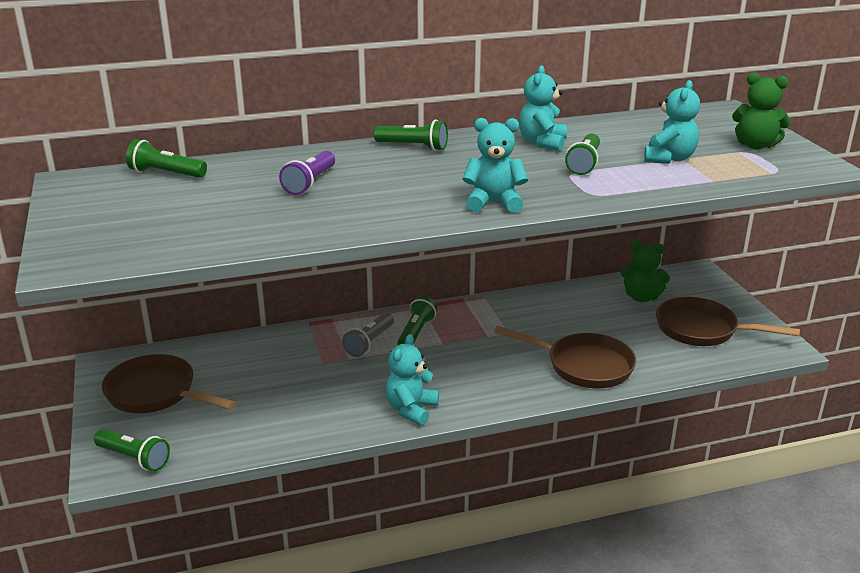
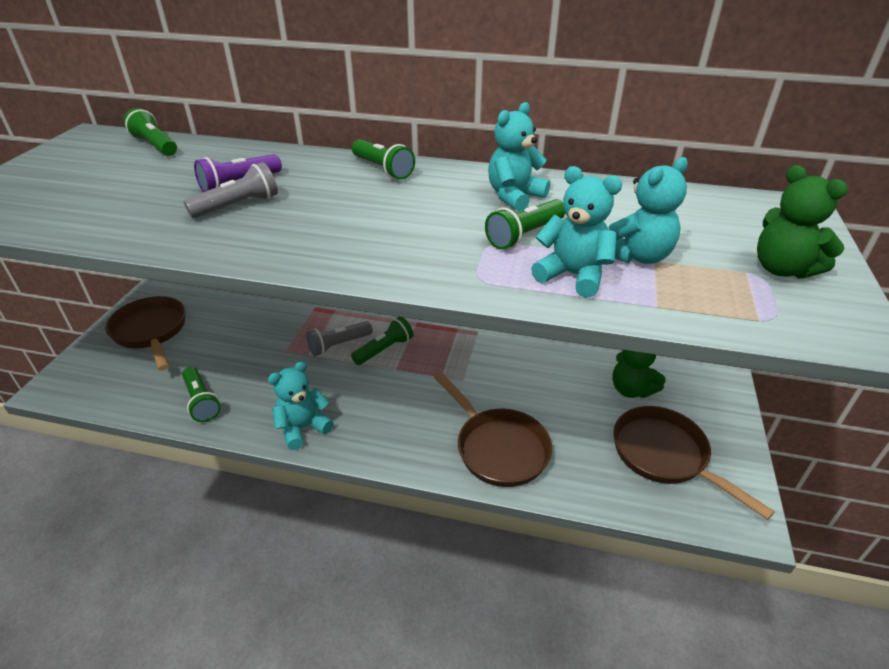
camera: 30 degrees right, 10 degrees up
green flashlight [94,429,170,471] -> green flashlight moved to [182,367,221,422]
turquoise teddy bear [463,118,528,213] -> turquoise teddy bear moved to [531,166,622,298]
none -> grey flashlight [184,162,278,218]

